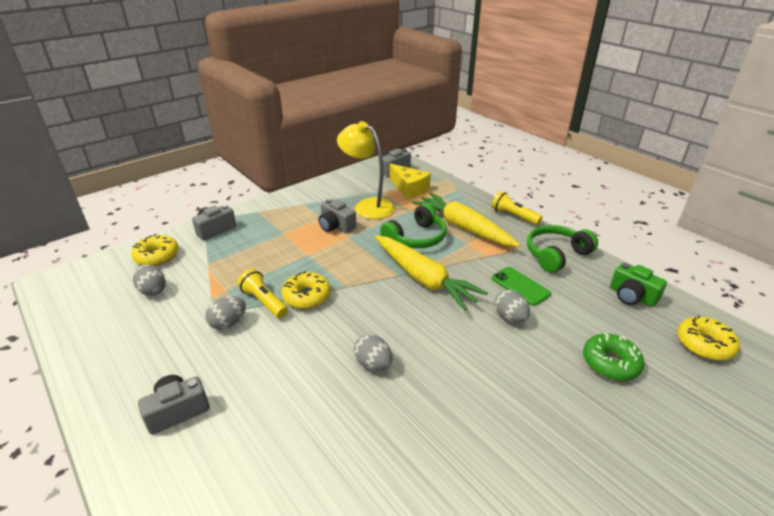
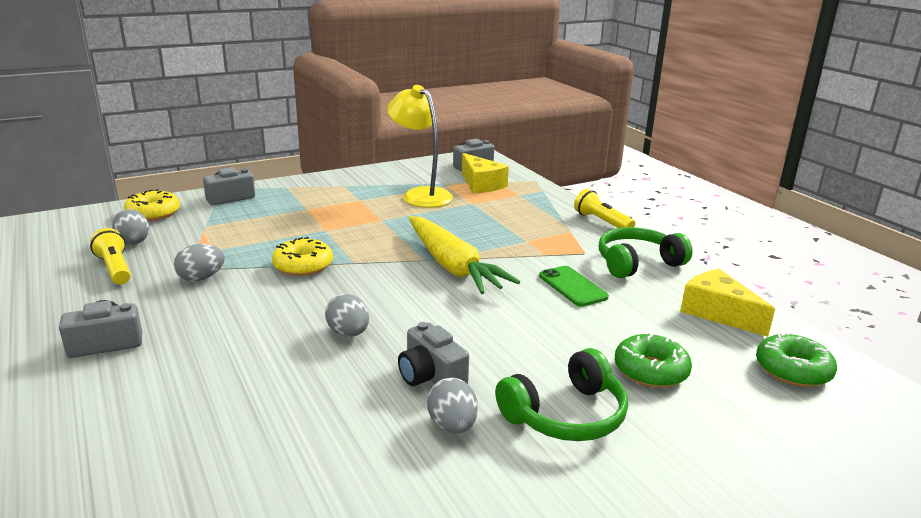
camera: 10 degrees right, 10 degrees down
yellow flashlight [237,269,288,318] -> yellow flashlight moved to [90,228,131,284]
grey camera [319,199,357,233] -> grey camera moved to [398,322,469,386]
green headphones [380,204,447,248] -> green headphones moved to [495,348,628,441]
yellow carrot [412,192,521,247] -> none
grey egg [494,290,530,323] -> grey egg moved to [427,378,478,433]
green camera [610,263,667,307] -> yellow cheese [680,269,775,337]
yellow donut [677,315,740,361] -> green donut [756,332,837,387]

